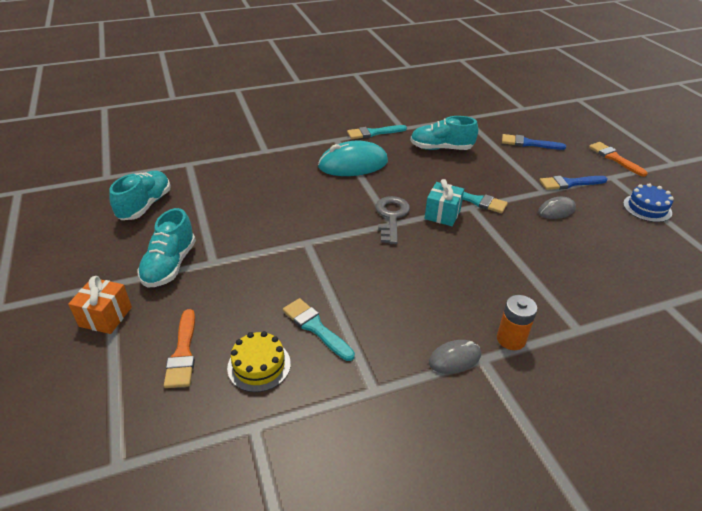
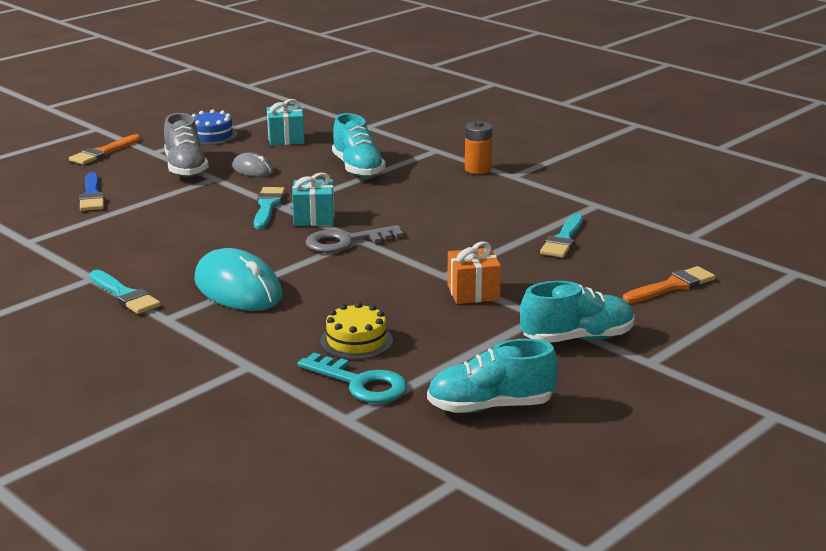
camera: 115 degrees left, 15 degrees down
orange gift [68,276,132,334] -> orange gift moved to [448,242,501,304]
yellow cake [227,331,291,392] -> yellow cake moved to [320,302,393,360]
turquoise shoe [410,116,478,150] -> turquoise shoe moved to [332,113,385,177]
grey mouse [429,340,481,374] -> none
blue brush [539,176,607,190] -> grey shoe [164,113,209,177]
none -> turquoise gift [267,99,305,146]
none -> turquoise key [297,353,407,403]

